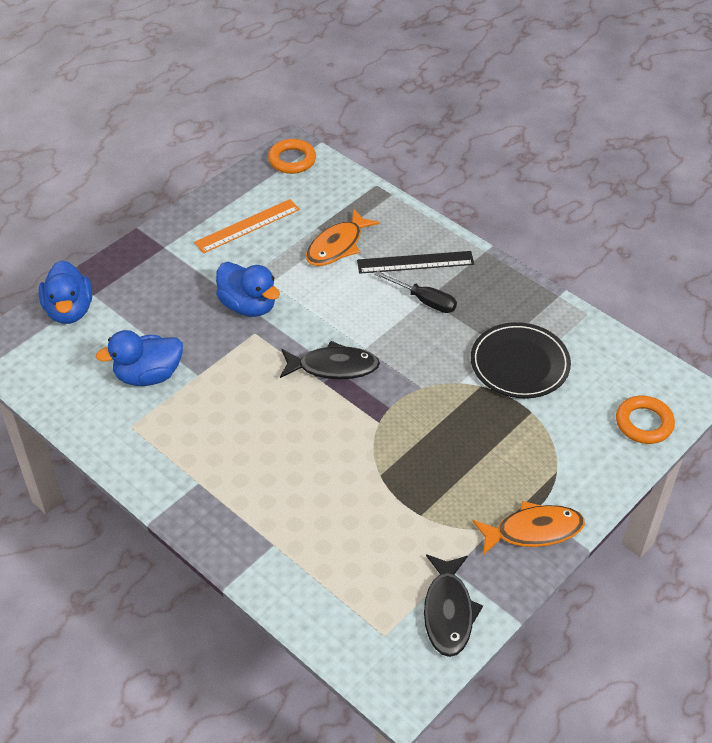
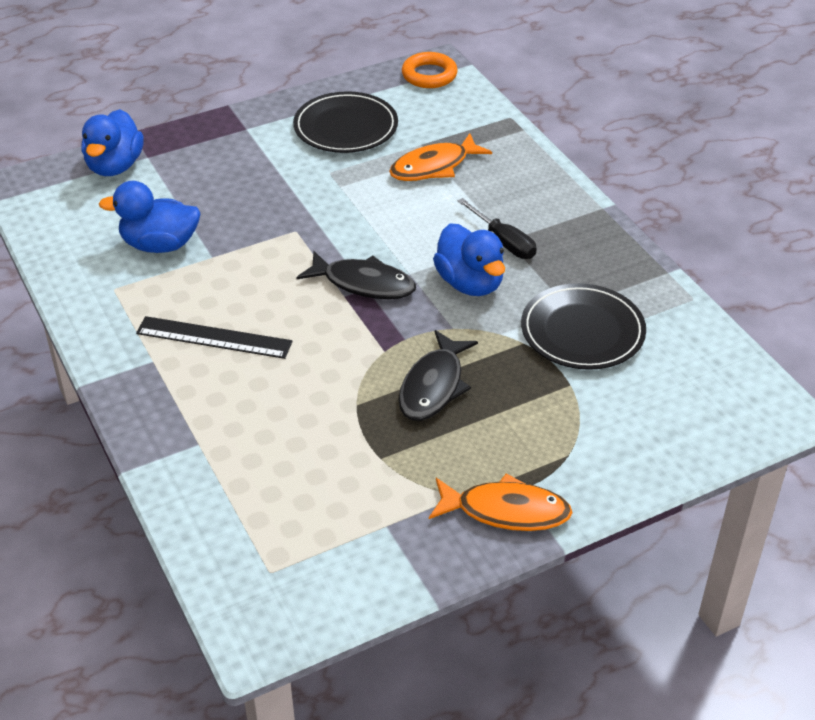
camera: 20 degrees right, 5 degrees down
orange ruler [194,199,300,253] -> black plate [293,91,398,153]
blue duck [216,262,280,317] -> blue duck moved to [433,224,505,296]
black ruler [357,251,474,274] -> black ruler moved to [136,316,293,359]
black fish [424,554,483,657] -> black fish moved to [399,330,478,421]
orange ring [616,396,675,444] -> none

